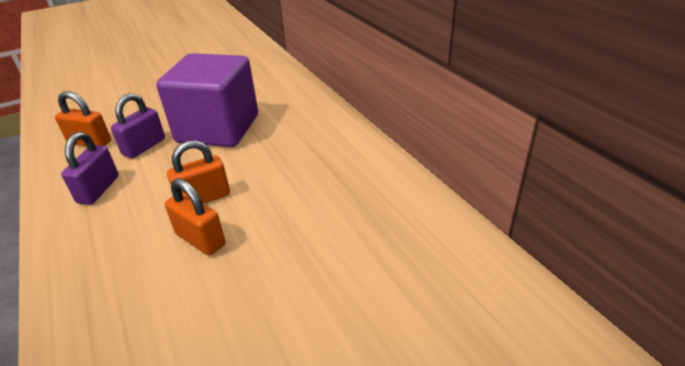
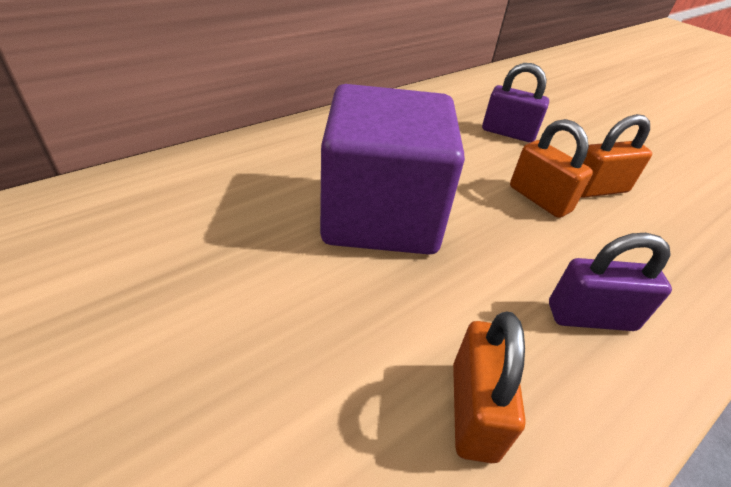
camera: 105 degrees left, 5 degrees up
purple padlock [111,93,165,159] -> purple padlock moved to [482,63,549,143]
orange padlock [165,178,225,256] -> orange padlock turned 45 degrees clockwise [581,114,652,198]

